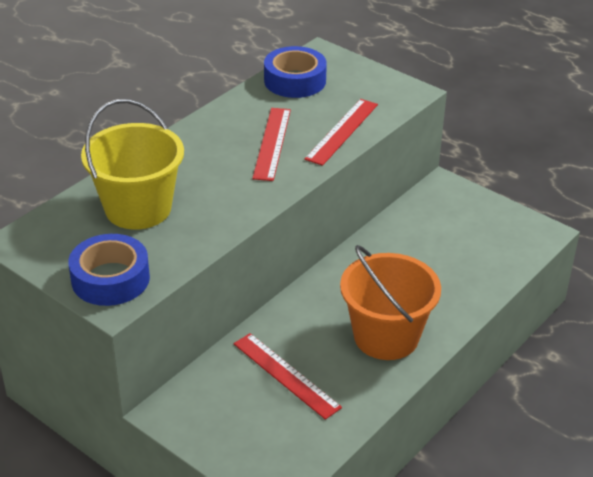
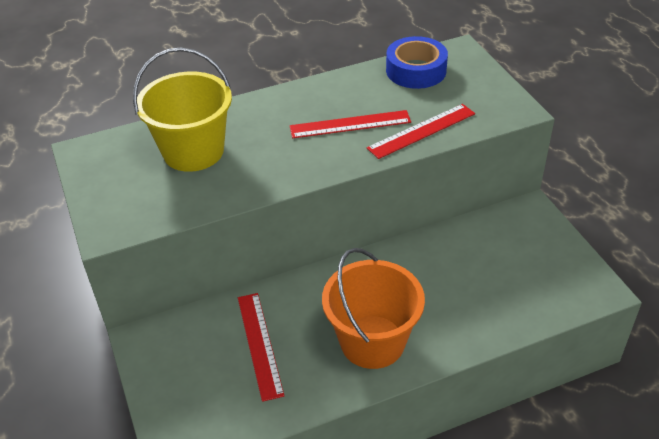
camera: 30 degrees right, 5 degrees up
blue tape [68,234,150,306] -> none
red ruler [252,108,291,181] -> red ruler turned 45 degrees clockwise [290,110,411,138]

